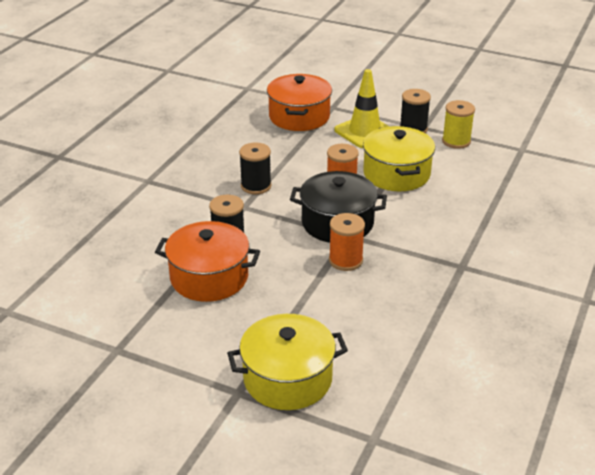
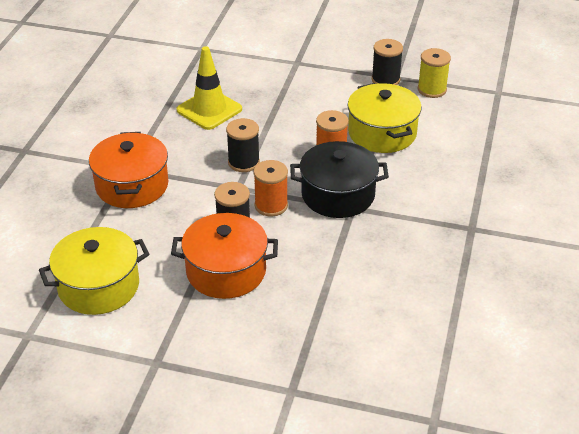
camera: 10 degrees left, 5 degrees up
yellow pot [227,314,348,410] -> yellow pot moved to [39,227,149,315]
orange pot [267,74,332,131] -> orange pot moved to [89,132,168,208]
orange spool [329,213,365,271] -> orange spool moved to [253,160,288,217]
yellow traffic cone [334,69,390,148] -> yellow traffic cone moved to [176,46,242,130]

